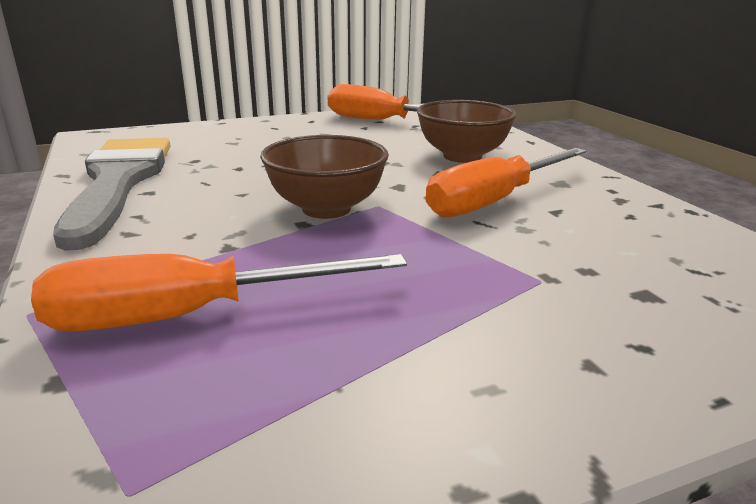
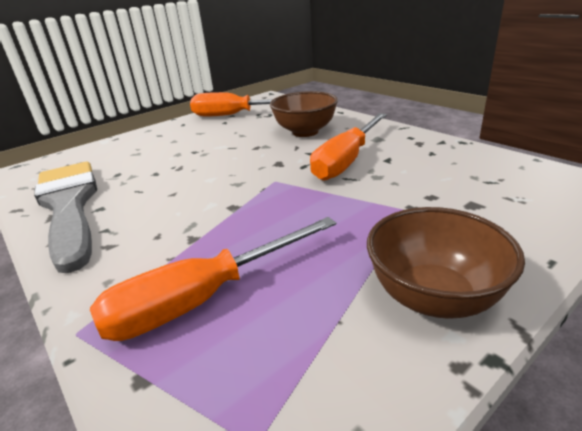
camera: 15 degrees left, 5 degrees up
brown bowl [260,135,389,219] -> brown bowl moved to [367,207,525,319]

